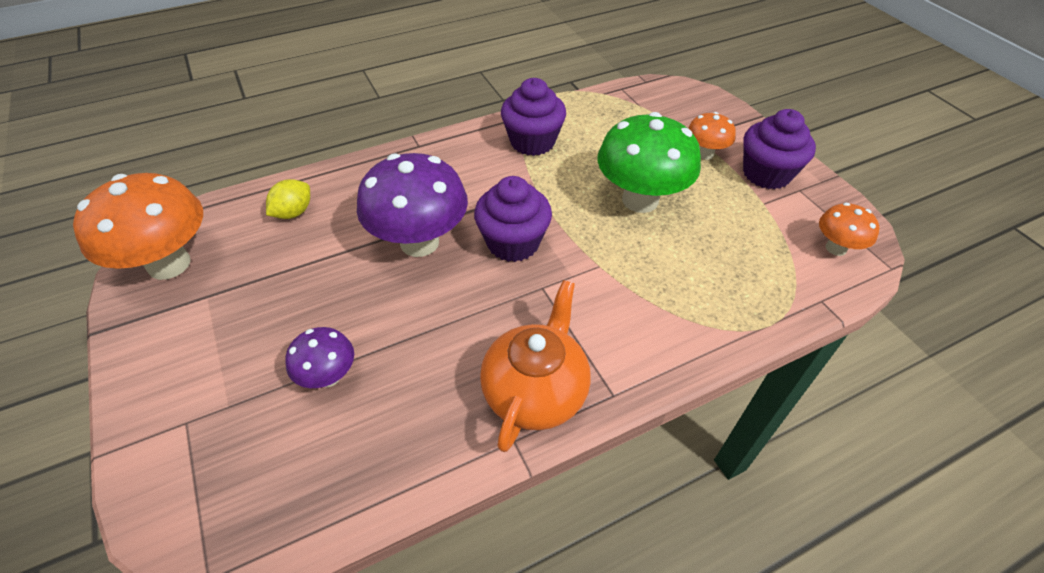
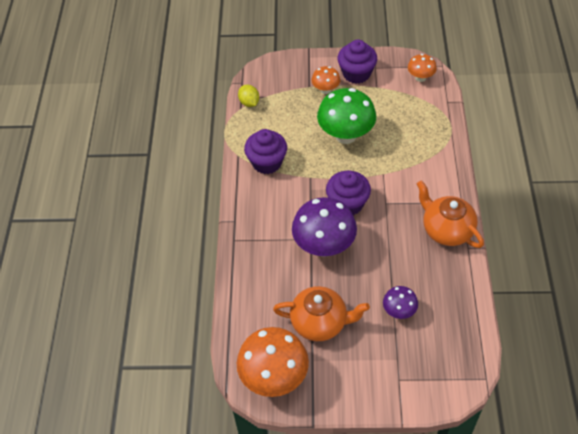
camera: 60 degrees left, 5 degrees up
yellow lemon [266,179,310,219] -> yellow lemon moved to [238,85,259,107]
none -> orange teapot [273,286,370,341]

